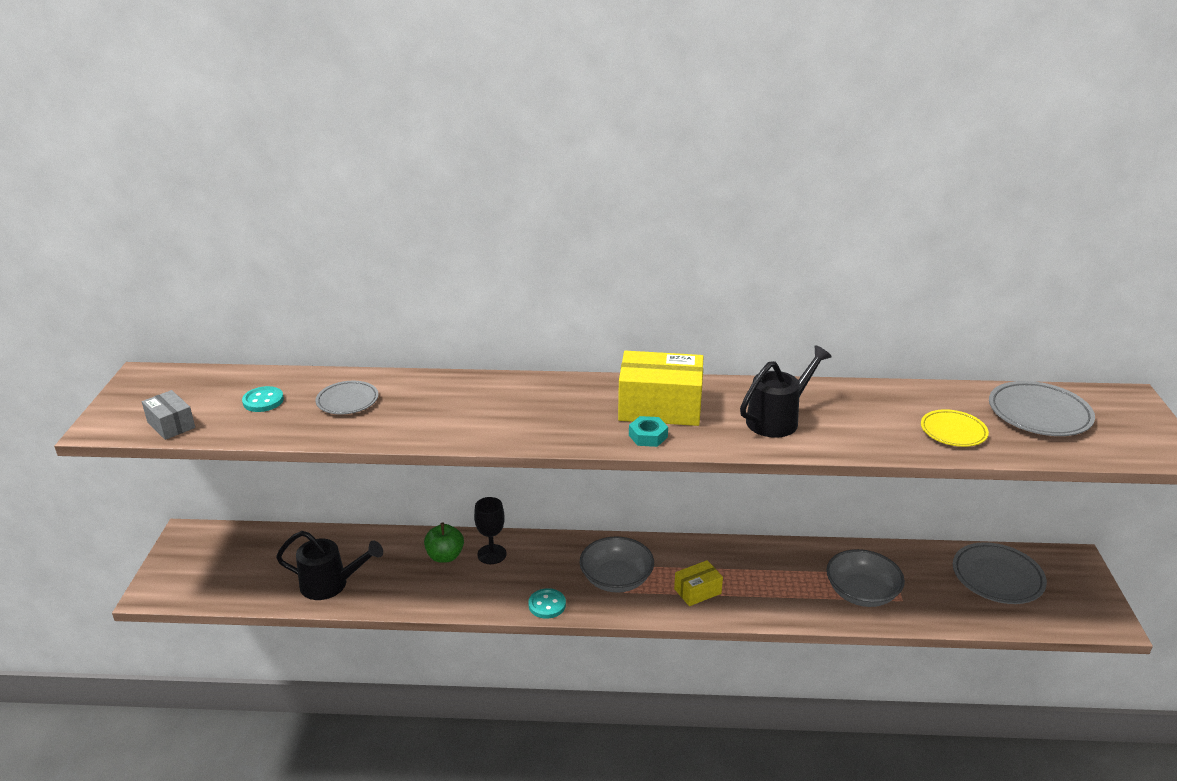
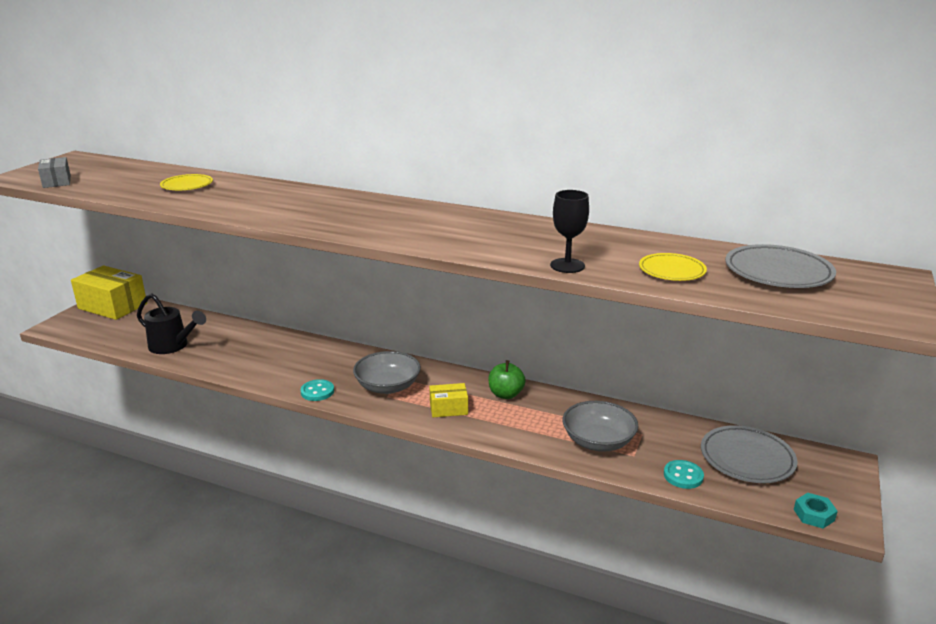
camera: 20 degrees right, 5 degrees down
turquoise button [242,386,284,412] -> turquoise button moved to [664,460,704,489]
grey plate [316,381,378,415] -> yellow plate [160,174,213,190]
green apple [424,523,464,563] -> green apple moved to [488,360,525,399]
black goblet [474,497,506,564] -> black goblet moved to [550,190,589,273]
yellow box [618,351,704,426] -> yellow box moved to [71,265,147,320]
turquoise nut [629,416,668,447] -> turquoise nut moved to [794,493,838,529]
black watering can [740,345,832,438] -> none

